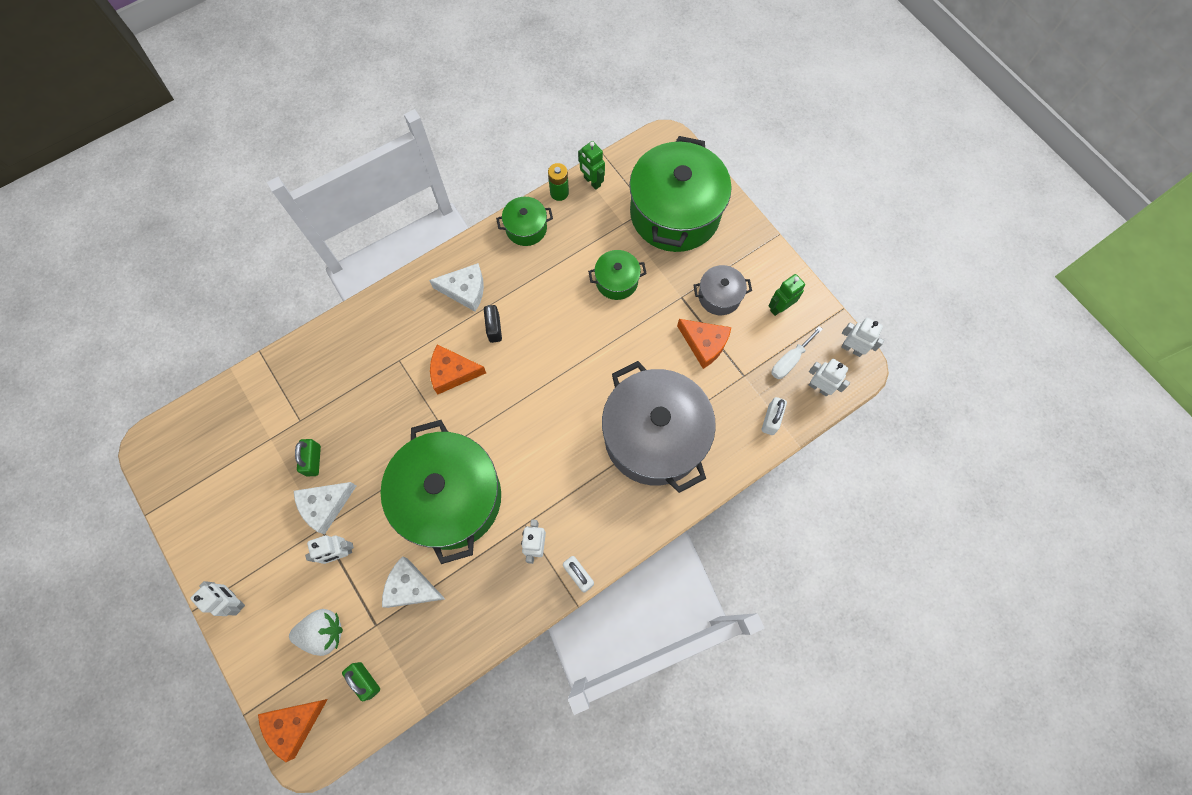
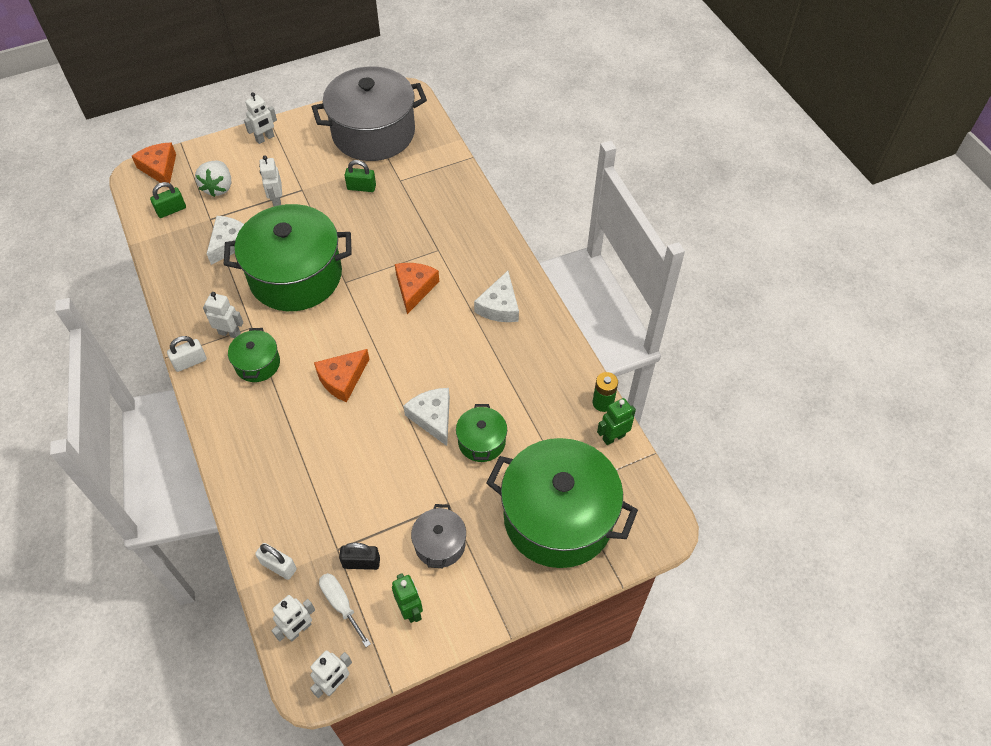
camera: 100 degrees right, 15 degrees down
white cheese [294,482,357,535] -> white cheese moved to [403,388,450,446]
black padlock [484,305,502,343] -> black padlock moved to [339,543,380,570]
green pot [496,197,553,246] -> green pot moved to [228,328,280,382]
grey pot [602,361,716,493] -> grey pot moved to [312,66,427,161]
orange cheese [677,319,732,369] -> orange cheese moved to [314,349,369,402]

